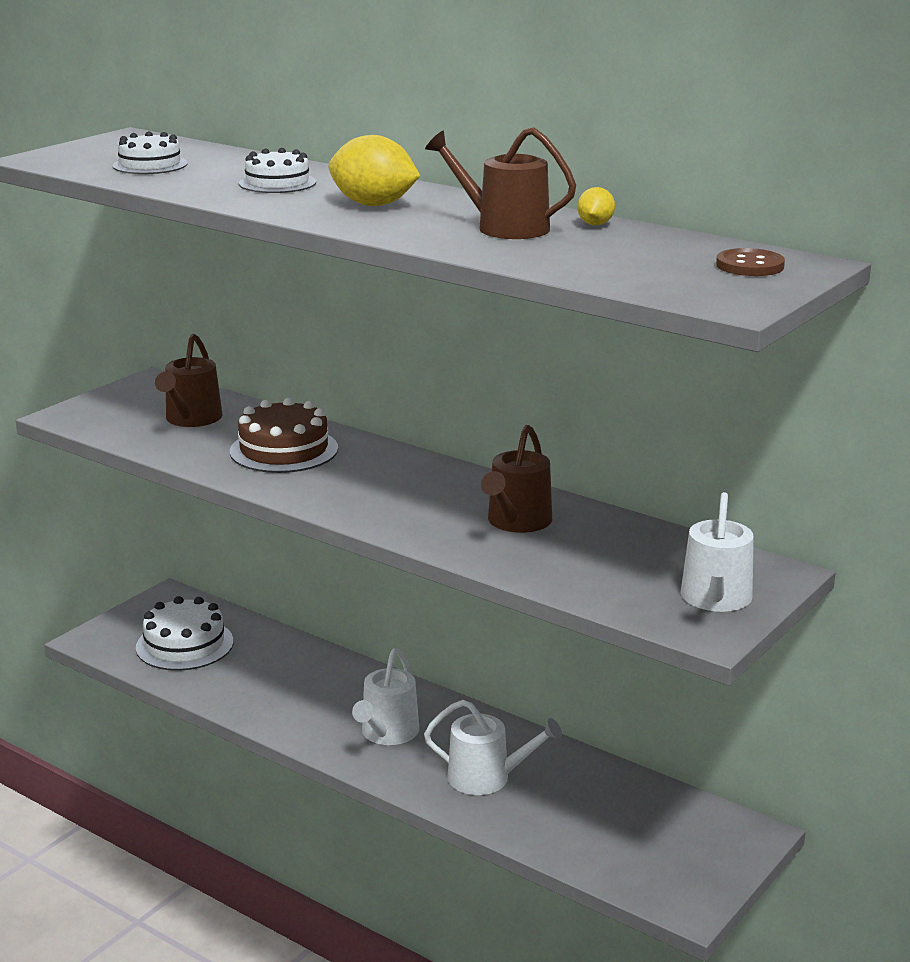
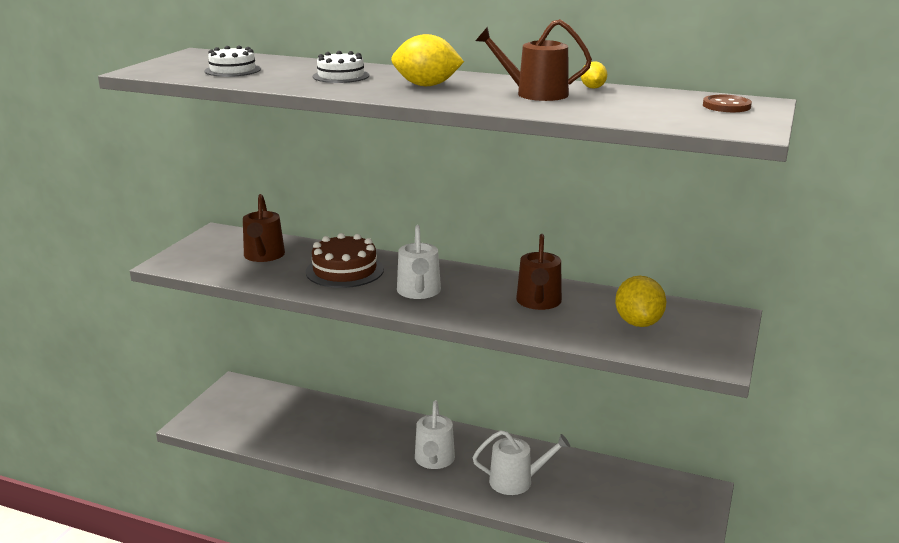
camera: 15 degrees left, 0 degrees up
white cake [136,596,233,671] -> none
white watering can [681,492,754,612] -> white watering can moved to [397,225,441,299]
none -> yellow lemon [615,276,666,327]

